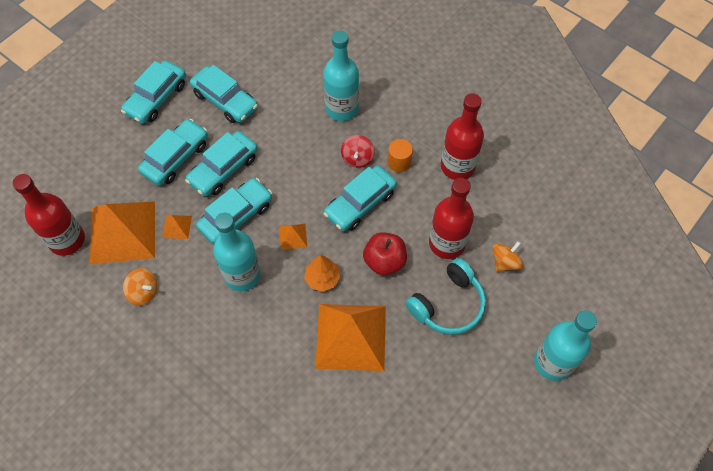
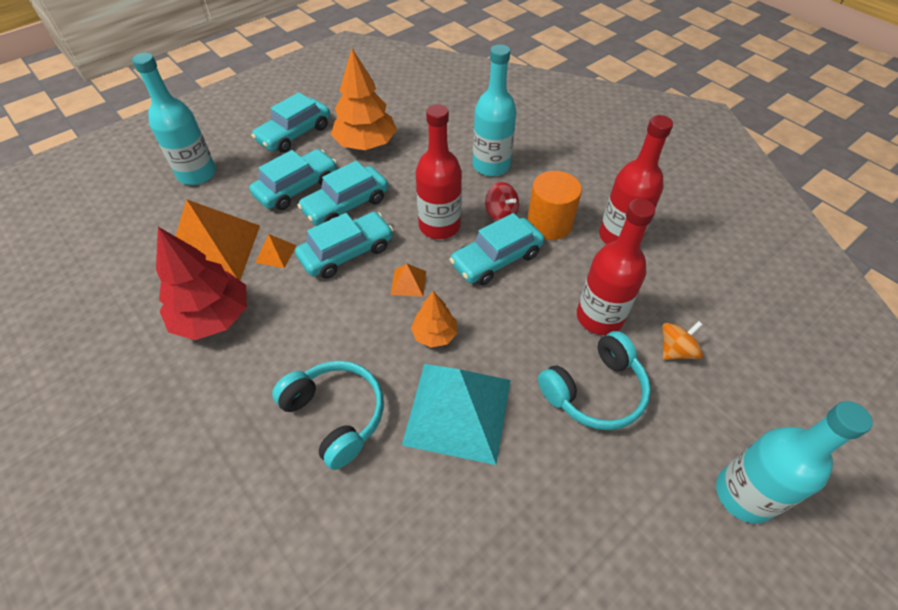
camera: 10 degrees right, 10 degrees down
red bottle [13,174,85,256] -> red bottle moved to [416,104,462,239]
orange spinning top [123,268,158,305] -> red tree [156,227,247,340]
turquoise car [190,65,258,123] -> orange tree [331,49,397,150]
turquoise bottle [213,213,261,291] -> turquoise bottle moved to [132,53,216,185]
orange pyramid [315,304,386,371] -> turquoise pyramid [402,364,511,465]
red spinning top [341,135,375,168] -> red spinning top turned 60 degrees counterclockwise [485,182,519,221]
red apple [363,232,407,275] -> none
orange cylinder [388,139,413,172] -> orange cylinder [527,171,582,240], size x1.63
none -> turquoise headphones [272,361,384,470]

